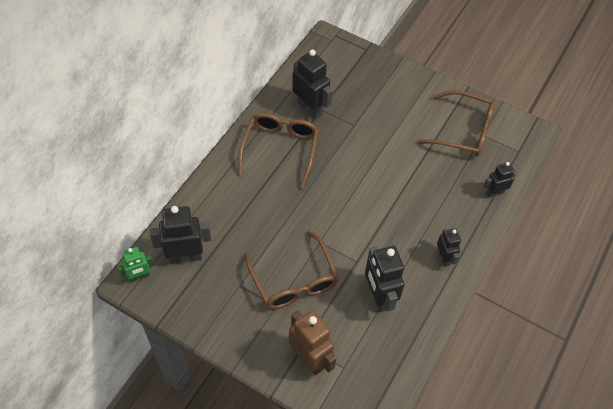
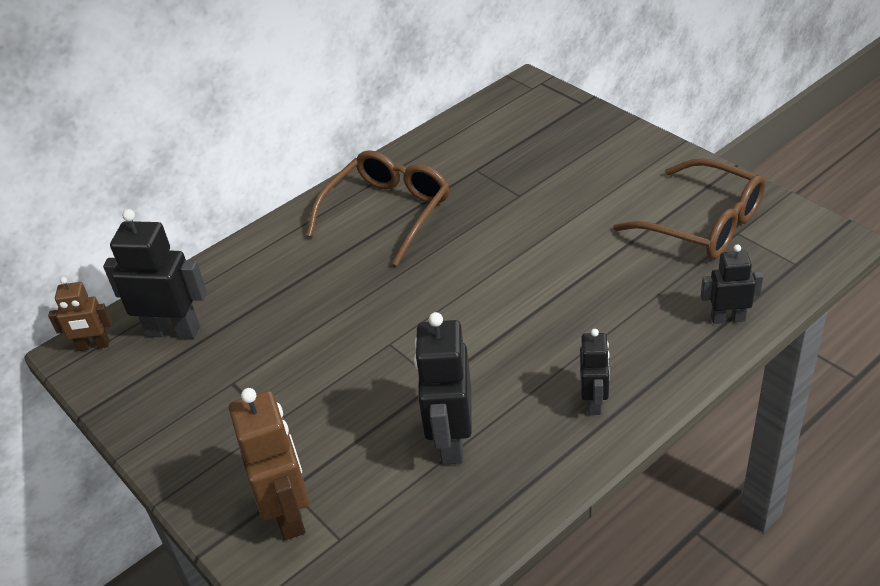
camera: 25 degrees right, 15 degrees down
green robot [117,247,154,282] -> brown robot [48,277,112,351]
brown glasses [245,231,339,309] -> none
black robot [292,49,333,119] -> none

